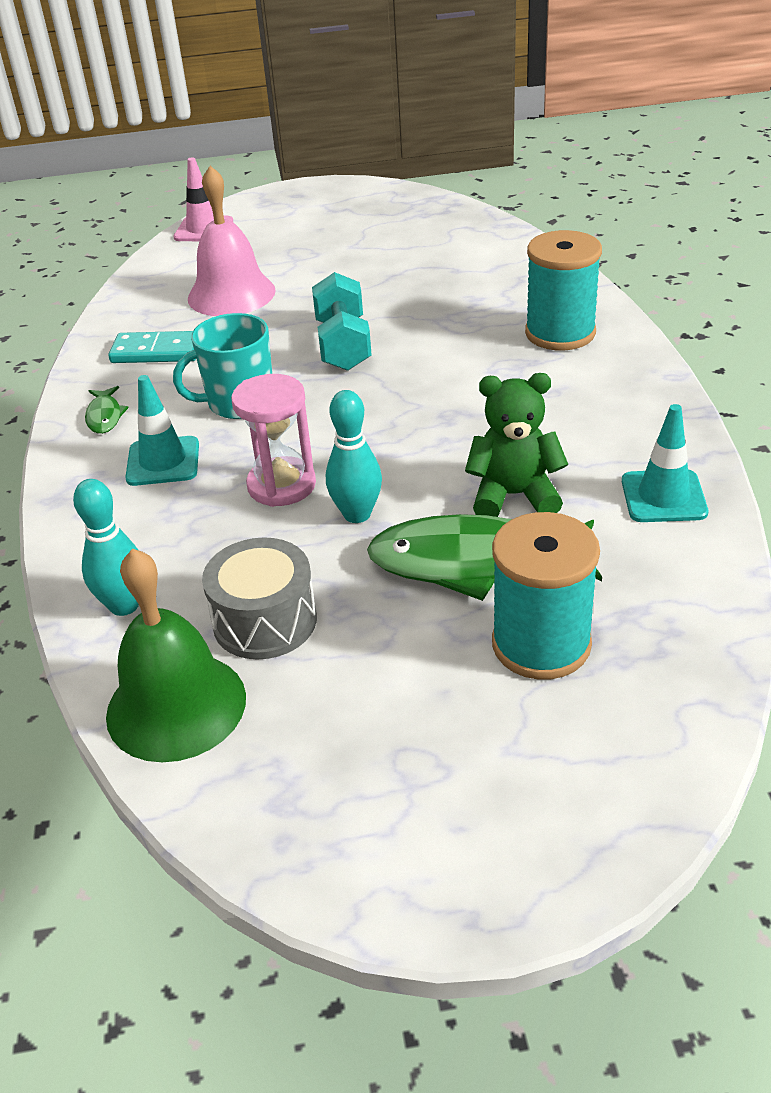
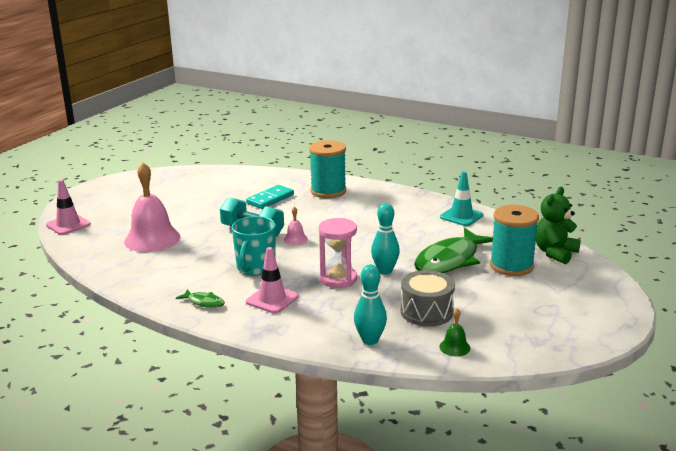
camera: 55 degrees left, 15 degrees down
green bell [106,548,246,762] -> green bell [439,308,470,357], size x0.44
turquoise domino [108,331,196,363] -> turquoise domino moved to [246,185,294,209]
turquoise traffic cone [125,375,199,486] -> pink traffic cone [246,247,298,313]
green teddy bear [465,373,568,517] -> green teddy bear moved to [536,187,581,264]
none -> pink bell [284,207,308,245]

